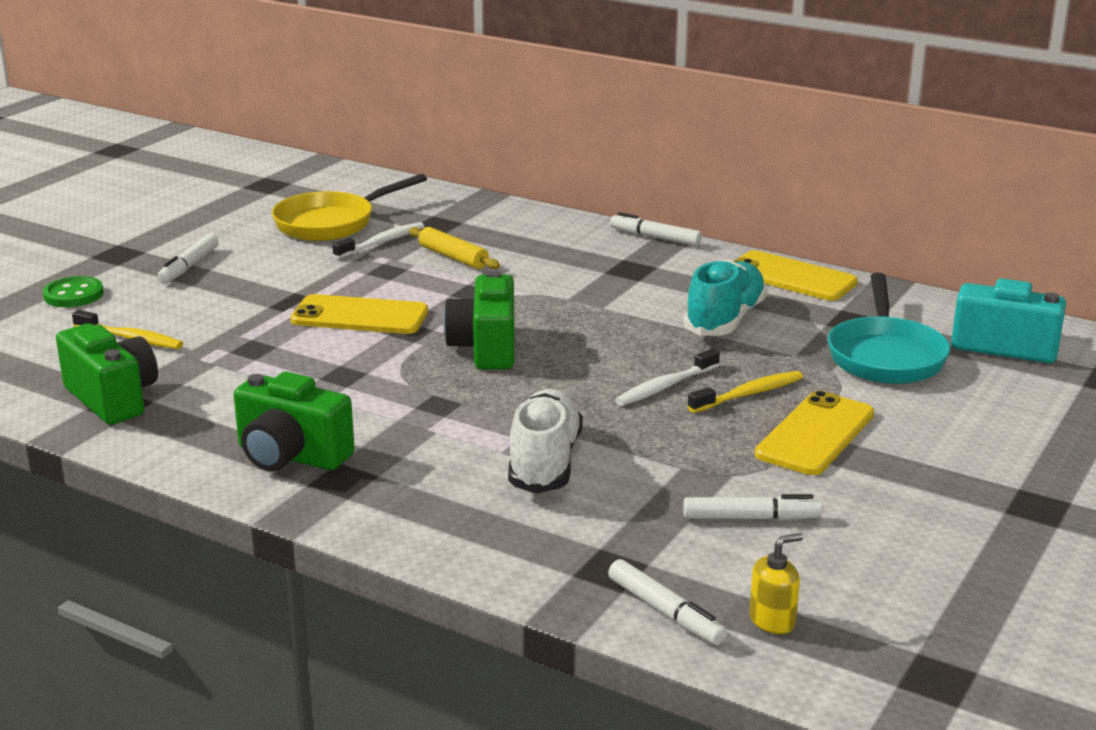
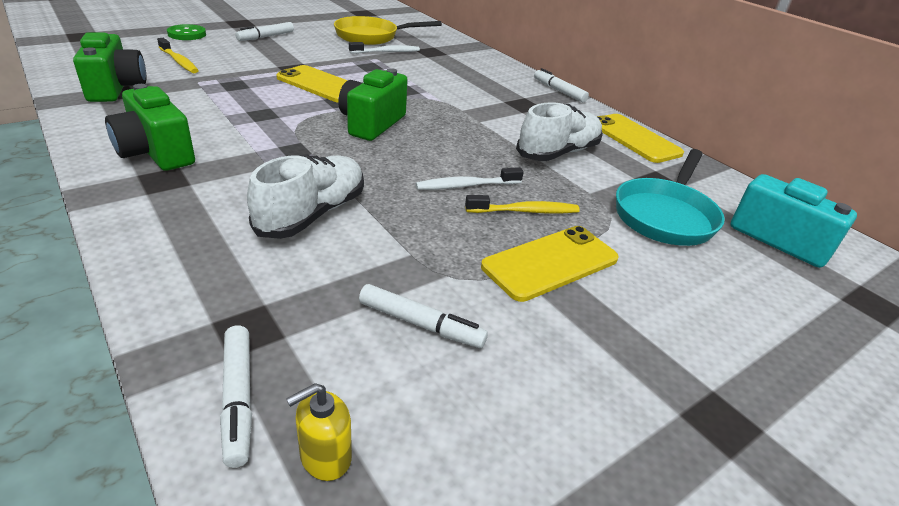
camera: 20 degrees right, 10 degrees up
yellow rolling pin [409,227,500,269] -> none
turquoise shoe [684,259,767,336] -> white shoe [516,102,603,161]
yellow soap dispenser [749,533,803,634] -> yellow soap dispenser turned 150 degrees clockwise [286,383,352,481]

